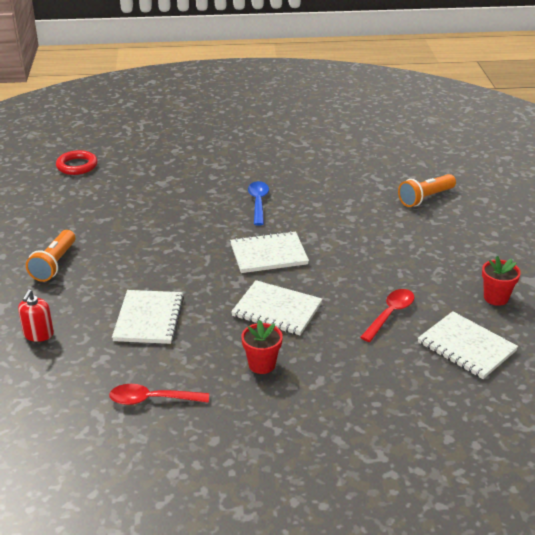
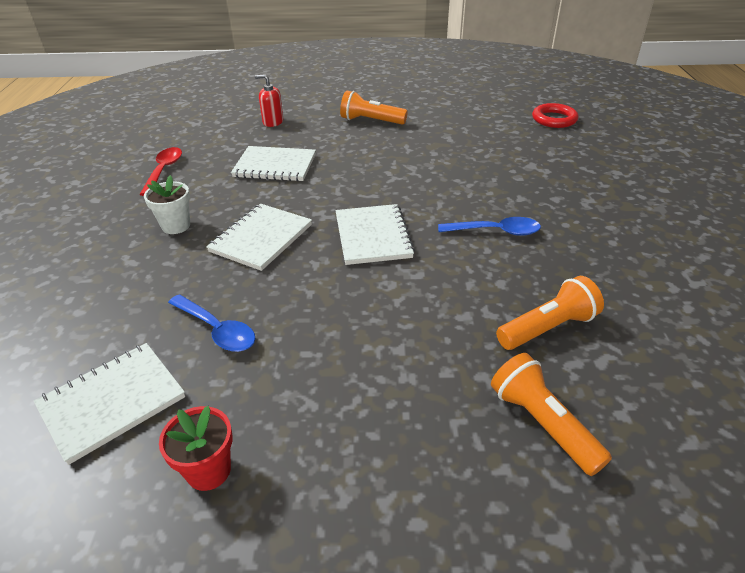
camera: 95 degrees right, 5 degrees up
red flower pot [241,320,283,374] -> white flower pot [144,175,190,234]
red spoon [360,289,415,342] -> blue spoon [168,295,256,352]
none -> orange flashlight [496,276,604,350]

